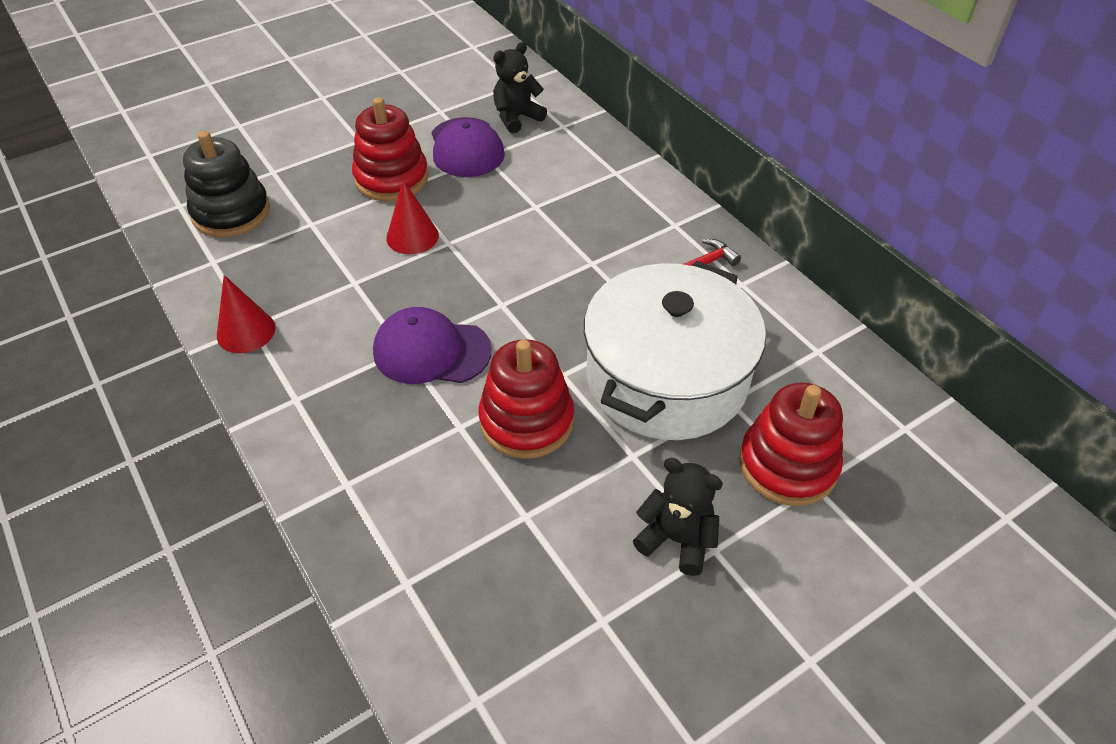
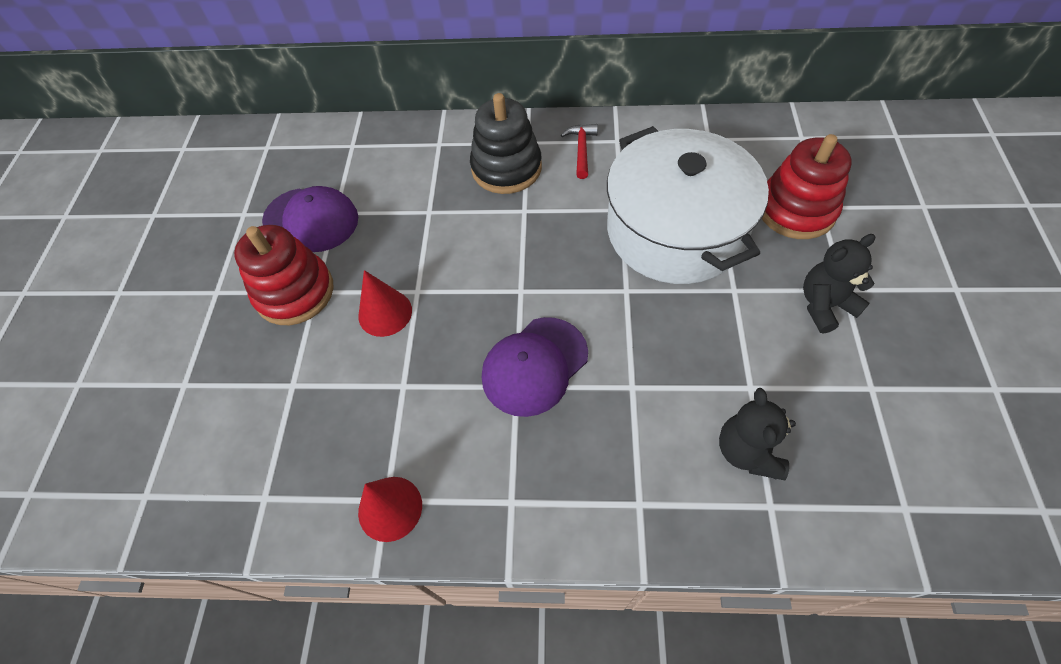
camera: 50 degrees left, 10 degrees up
black stacking toy [183,131,270,238] -> black stacking toy moved to [470,93,542,194]
red stacking toy [478,339,574,459] -> none
black teddy bear [493,42,547,133] -> black teddy bear moved to [719,388,796,480]

